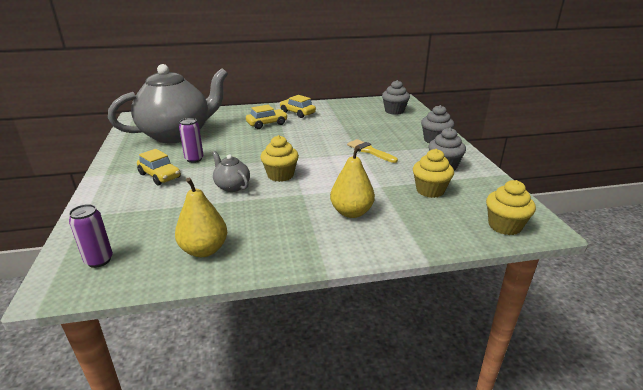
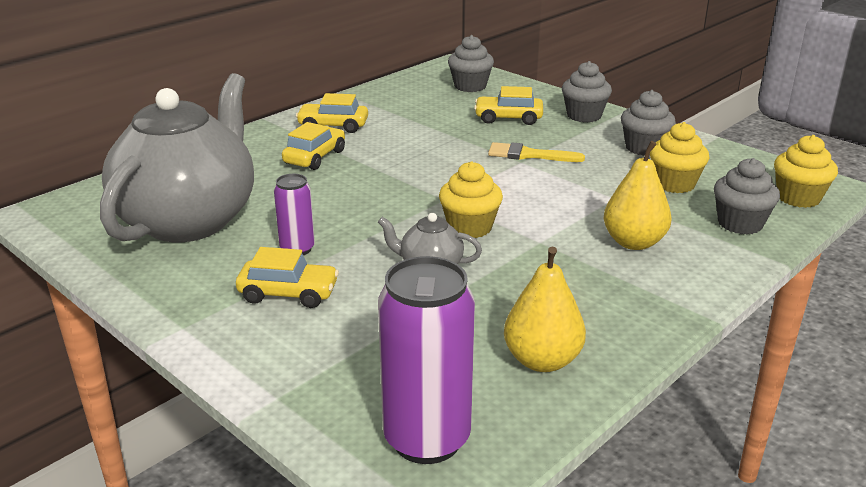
camera: 35 degrees left, 0 degrees up
purple can [69,204,113,268] -> purple can [378,256,475,464], size x1.84
none -> yellow car [474,86,543,125]
none -> grey cupcake [714,158,780,235]

